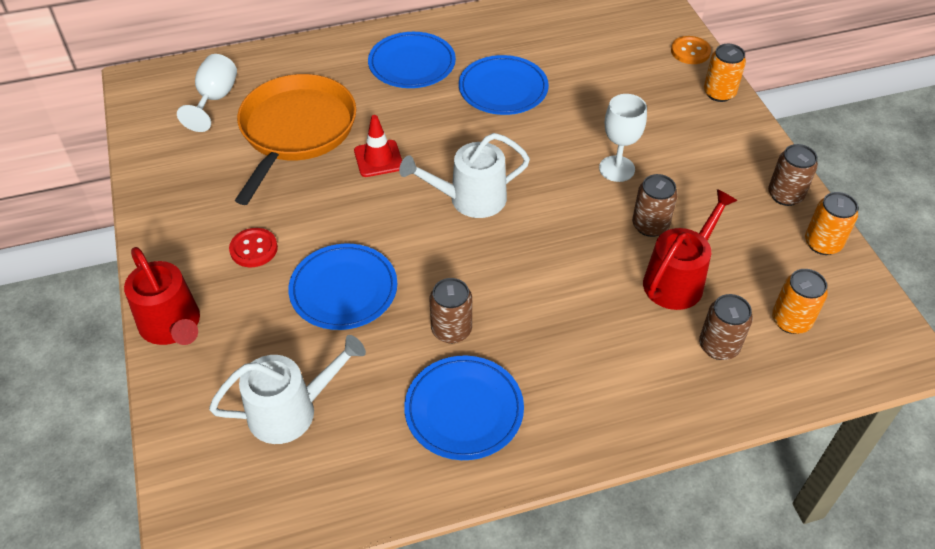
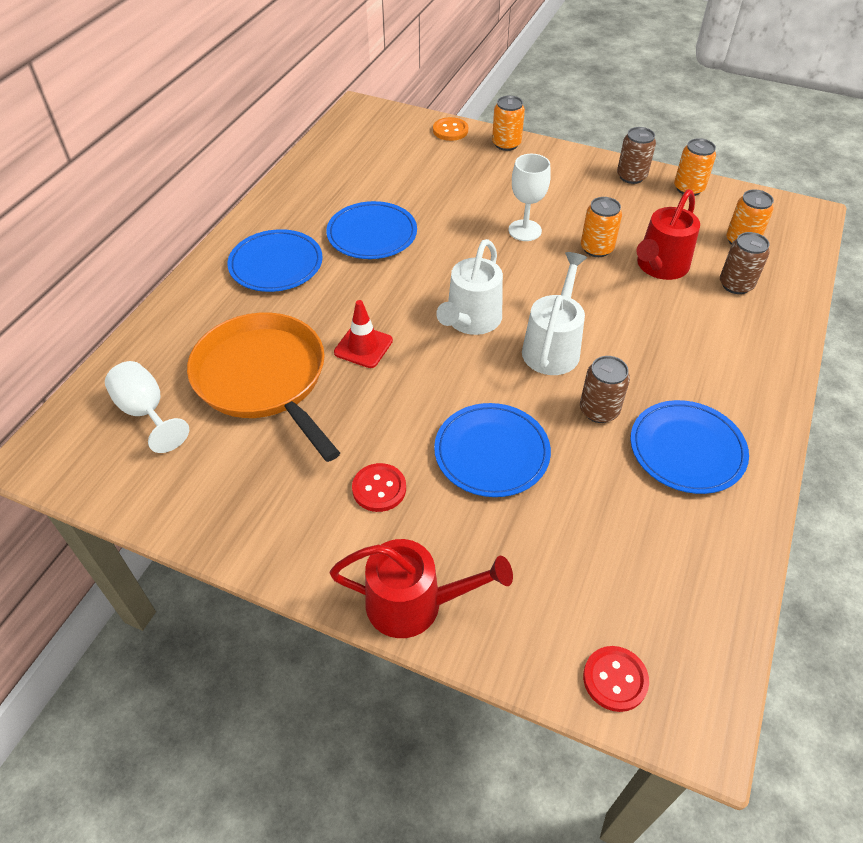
camera: 50 degrees left, 0 degrees up
white watering can [209,335,366,444] -> white watering can moved to [522,252,587,375]
brown can [632,174,678,237] -> orange can [581,197,622,257]
red watering can [643,189,738,310] -> red watering can turned 135 degrees counterclockwise [637,189,700,280]
none -> red button [583,646,649,712]

